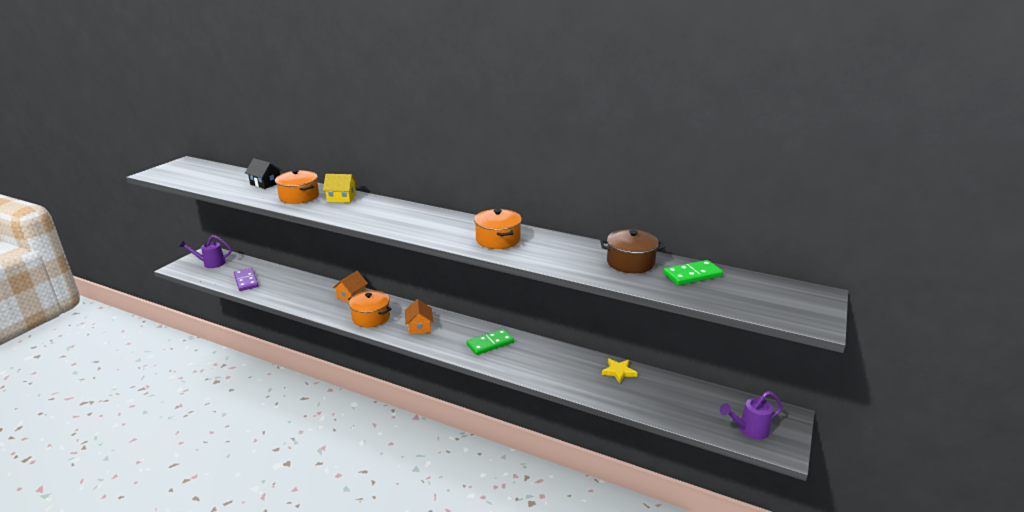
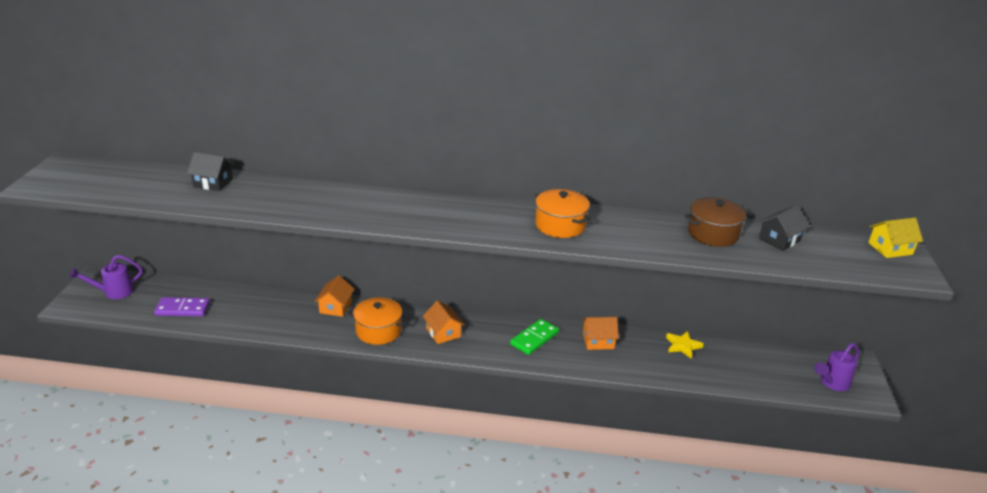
camera: 20 degrees left, 5 degrees up
purple domino [234,268,259,291] -> purple domino turned 45 degrees counterclockwise [154,297,210,316]
orange pot [275,169,319,204] -> none
yellow house [323,174,357,203] -> yellow house moved to [868,218,923,258]
green domino [663,260,723,285] -> black house [758,205,809,251]
none -> orange house [582,317,619,350]

